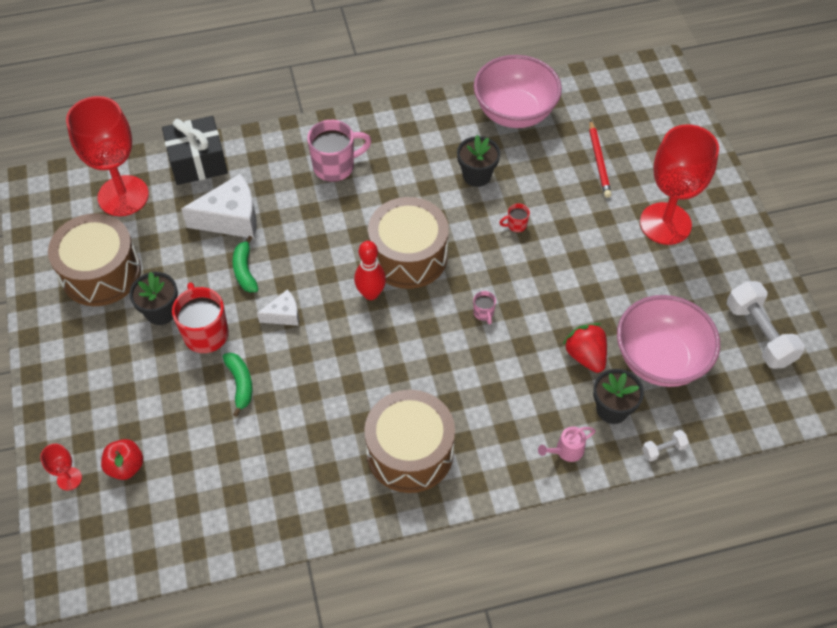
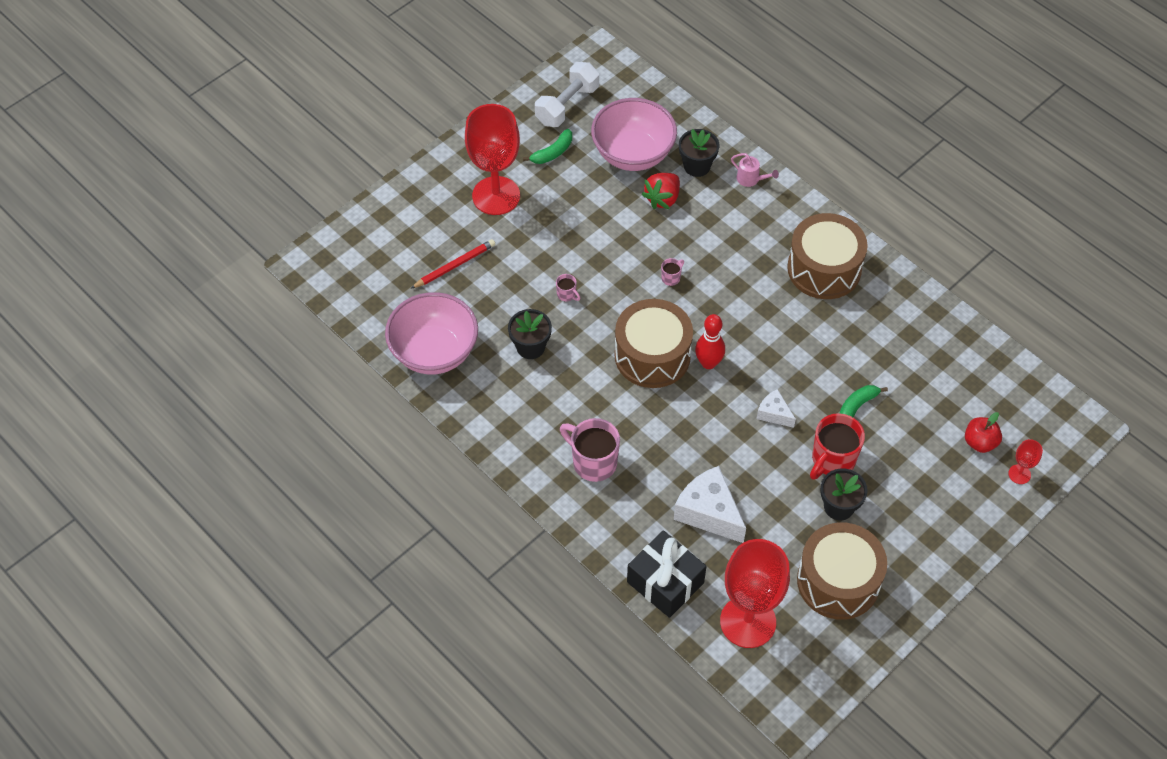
camera: 120 degrees left, 0 degrees up
green banana [233,236,258,293] -> green banana moved to [523,129,572,164]
red mug [499,204,530,232] -> pink mug [556,274,580,302]
white dumbbell [642,430,689,461] -> none

